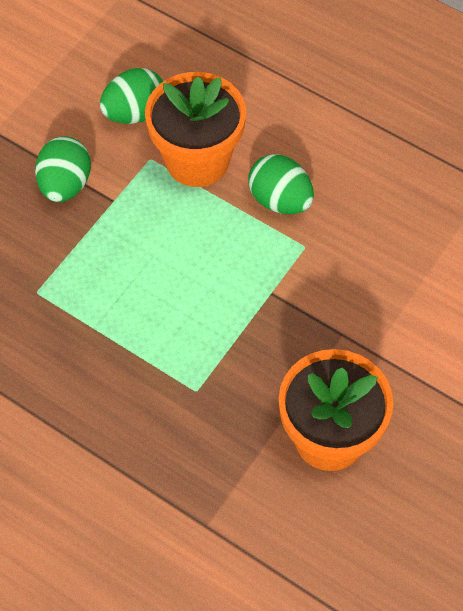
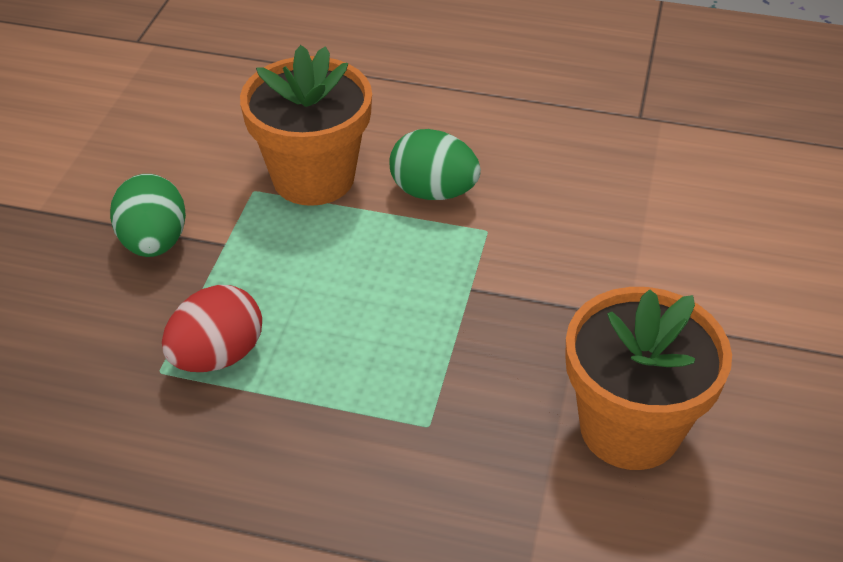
camera: 20 degrees left, 15 degrees down
green egg [100,68,163,124] -> none
none -> red egg [162,285,262,372]

